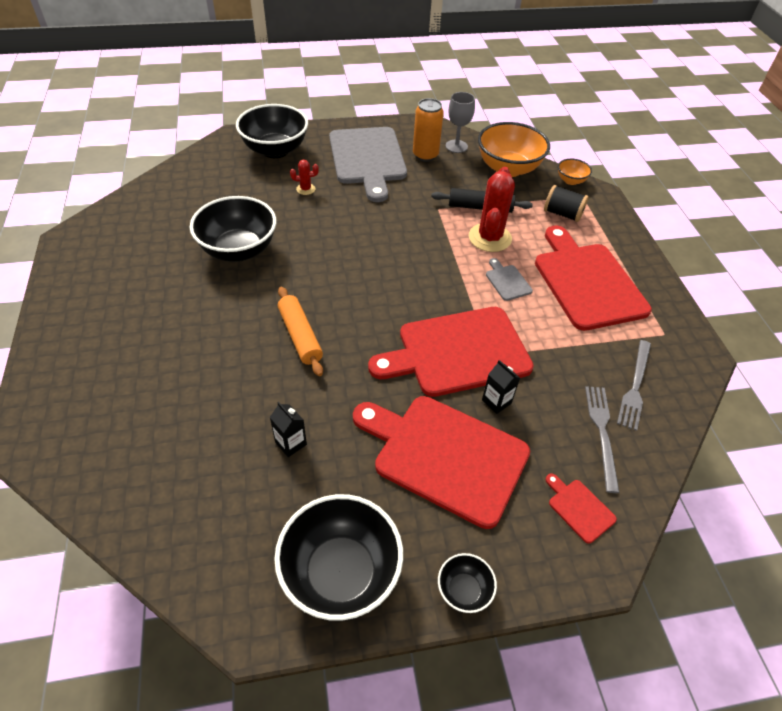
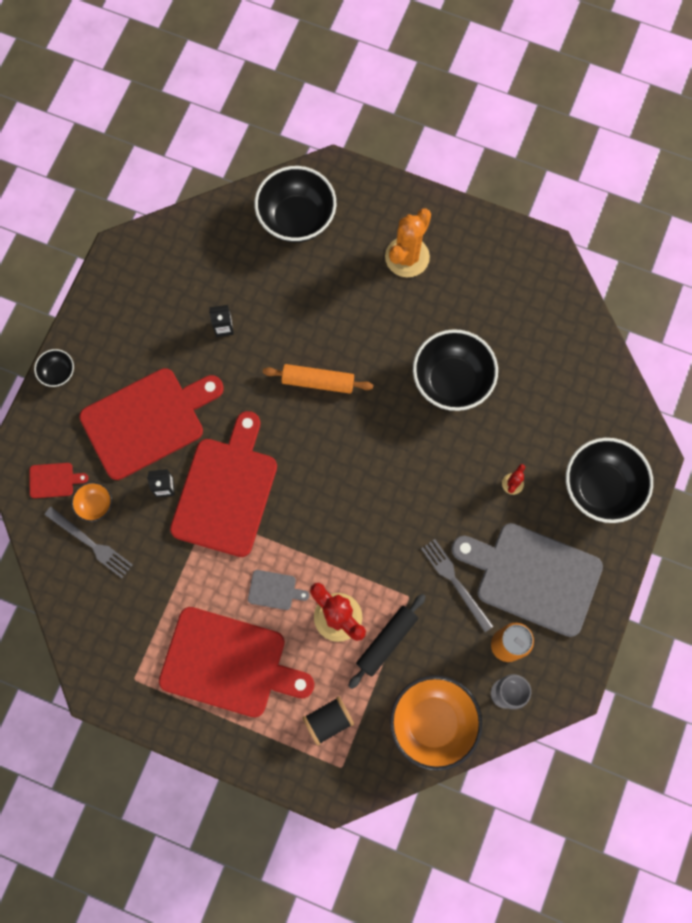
camera: 125 degrees right, 25 degrees up
black bowl [274,494,403,620] -> black bowl moved to [254,166,336,243]
orange bowl [558,159,592,185] -> orange bowl moved to [71,482,112,522]
grey fork [617,340,651,431] -> grey fork moved to [421,539,493,632]
none -> orange cactus [385,208,431,277]

